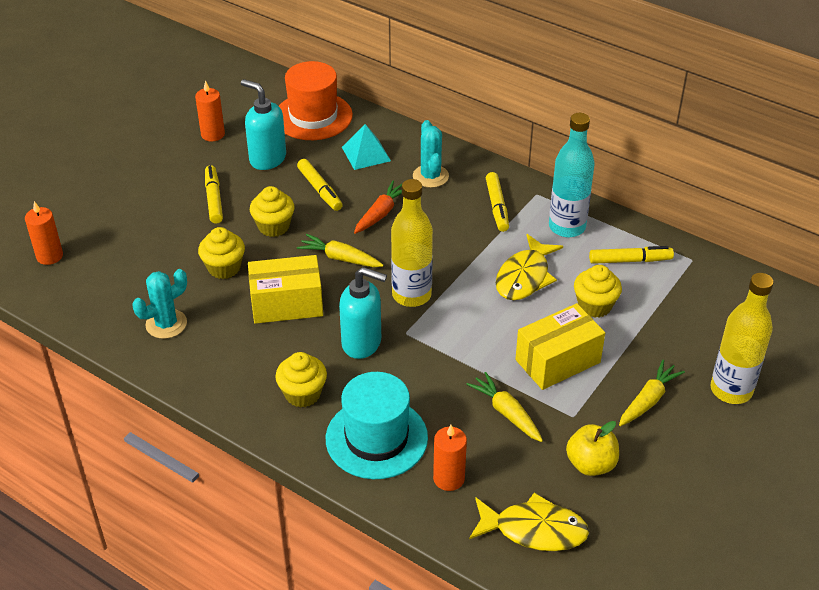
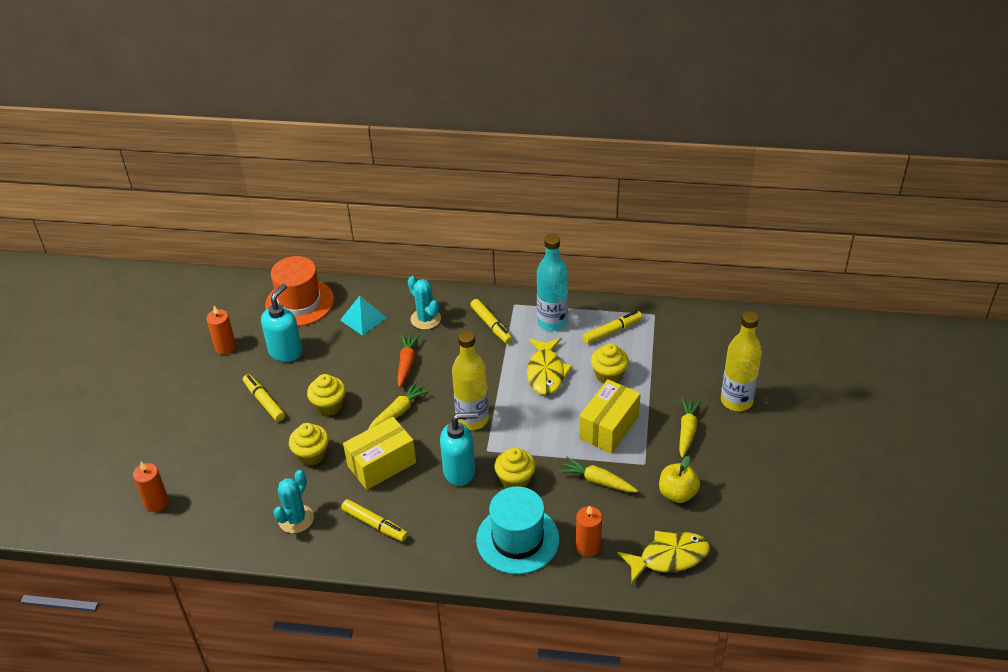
camera: 25 degrees left, 0 degrees up
turquoise soap dispenser [241,79,286,170] -> turquoise soap dispenser turned 105 degrees clockwise [261,284,302,362]
yellow cupcake [275,352,327,408] -> yellow cupcake moved to [495,448,536,488]
yellow marker [297,159,343,211] -> yellow marker moved to [341,499,408,542]
yellow carrot [297,234,384,267] -> yellow carrot turned 135 degrees clockwise [368,381,430,429]

